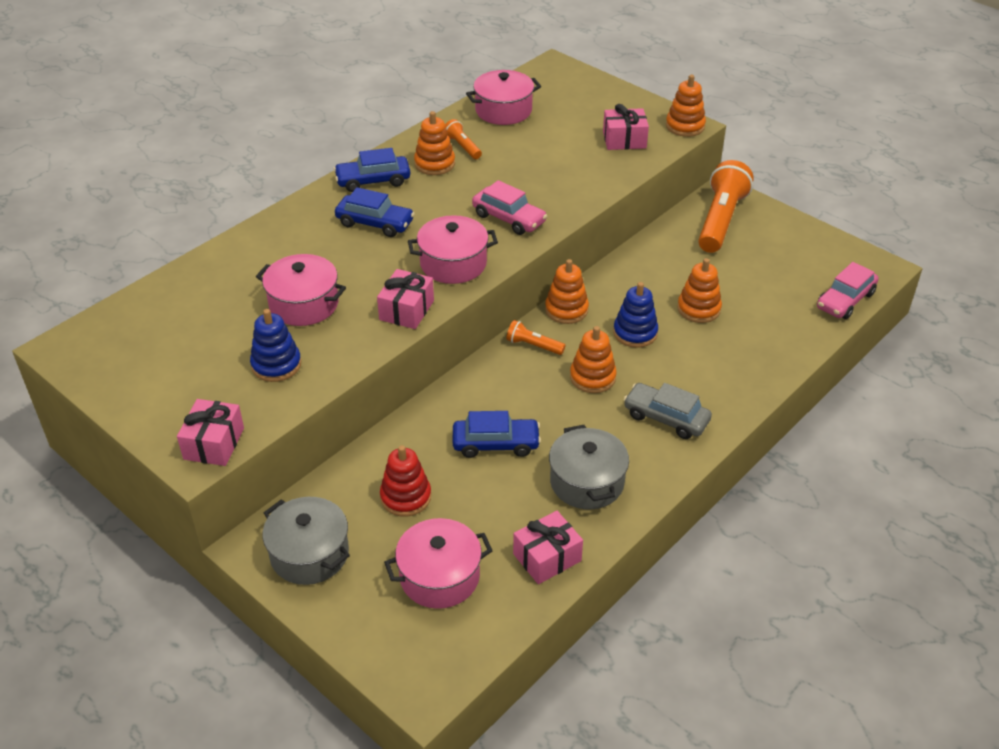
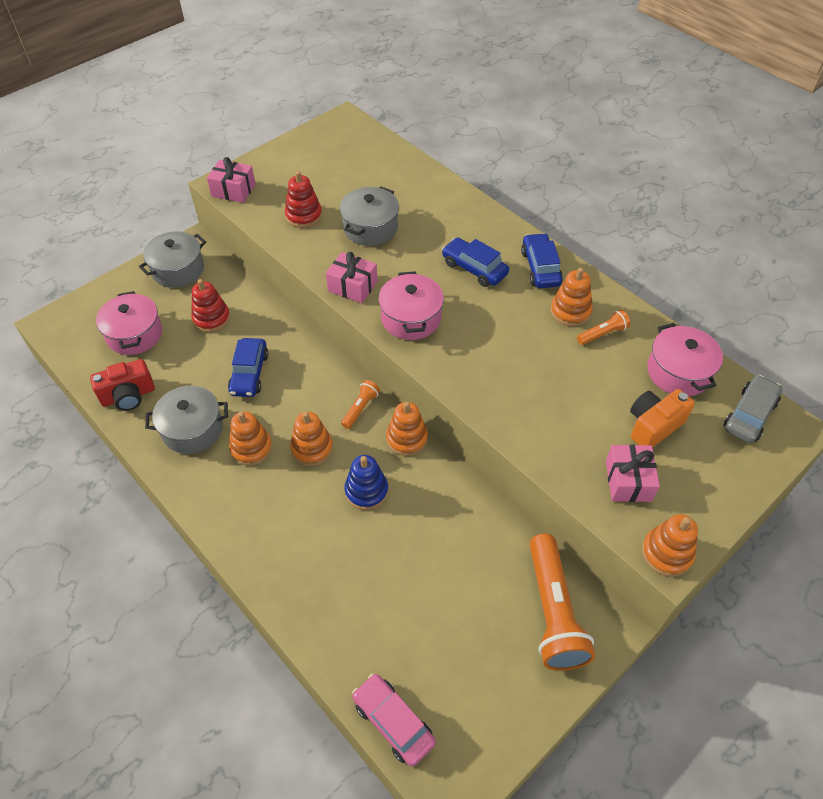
camera: 95 degrees right, 10 degrees up
blue stacking toy [250,309,301,382] -> red stacking toy [285,171,322,228]
pink pot [256,254,346,326] -> grey pot [340,186,399,246]
blue car [335,187,415,237] -> blue car turned 105 degrees clockwise [442,237,509,287]
pink car [472,180,547,235] -> none
pink gift [513,511,583,584] -> red camera [90,359,155,411]
grey car [623,383,712,439] -> grey car moved to [724,375,782,443]
orange stacking toy [677,258,722,323] -> orange stacking toy moved to [229,411,272,466]
orange flashlight [698,160,754,253] -> orange flashlight turned 60 degrees clockwise [530,533,595,671]
none -> orange camera [630,389,695,448]

